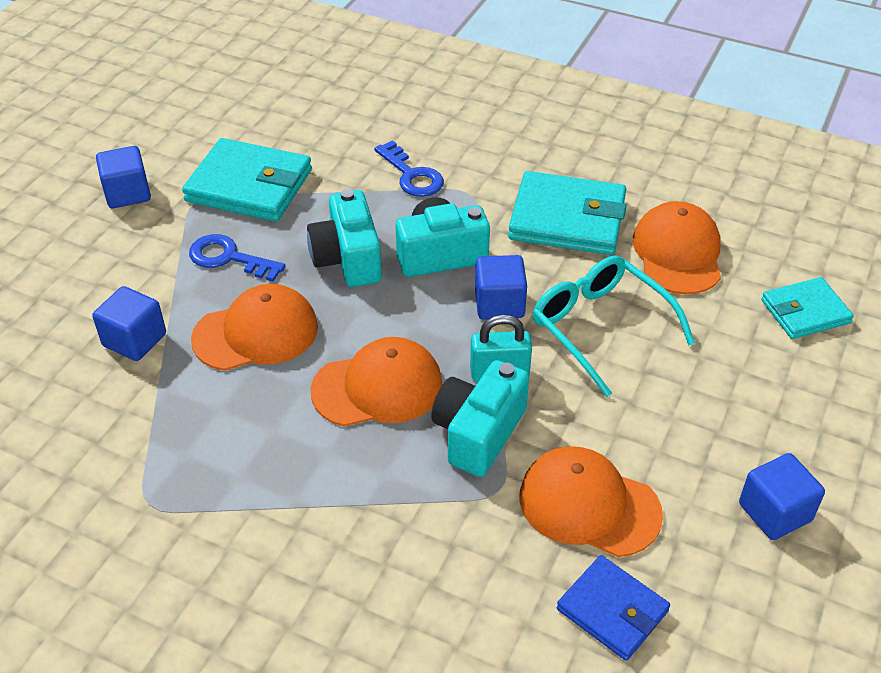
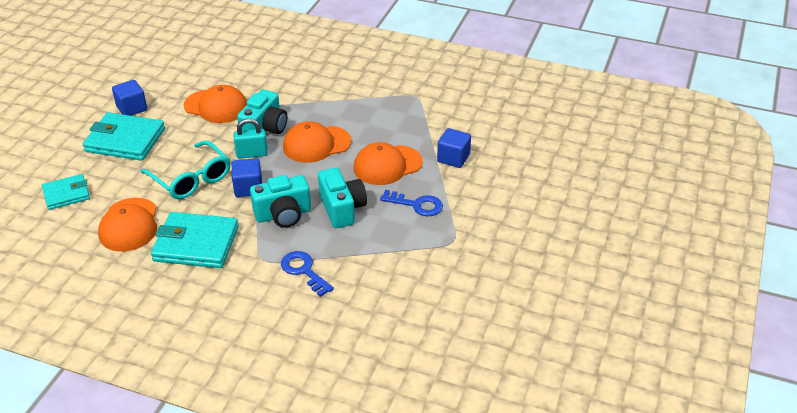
camera: 175 degrees right, 5 degrees down
blue cube [96,146,151,208] -> none
turquoise wallet [182,138,312,222] -> turquoise wallet moved to [83,112,165,161]
blue wallet [557,555,670,661] -> none

